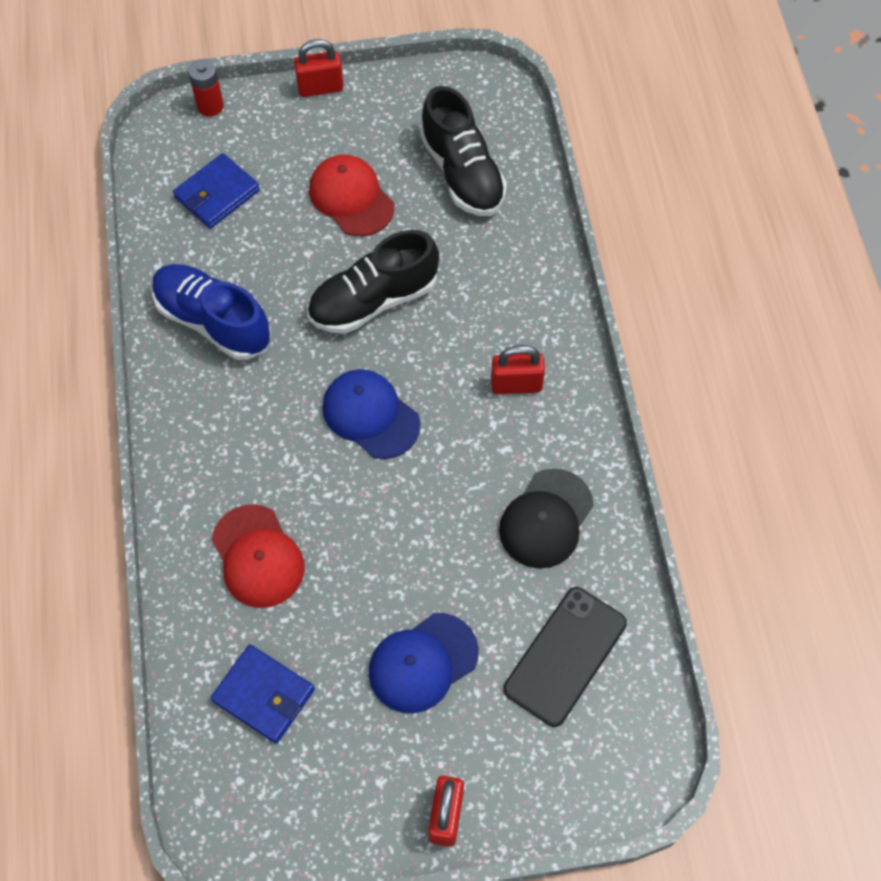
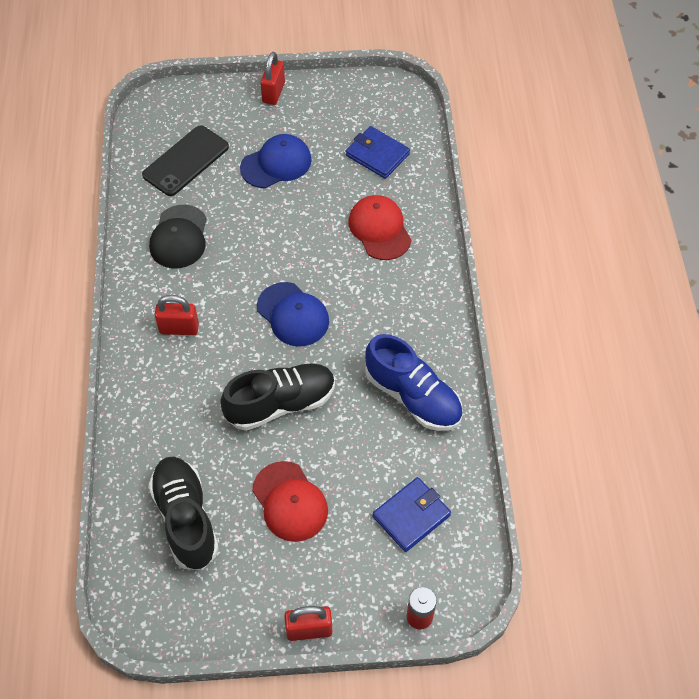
camera: 175 degrees left, 5 degrees down
black cap [499,469,594,569] -> black cap turned 150 degrees clockwise [149,205,207,268]

